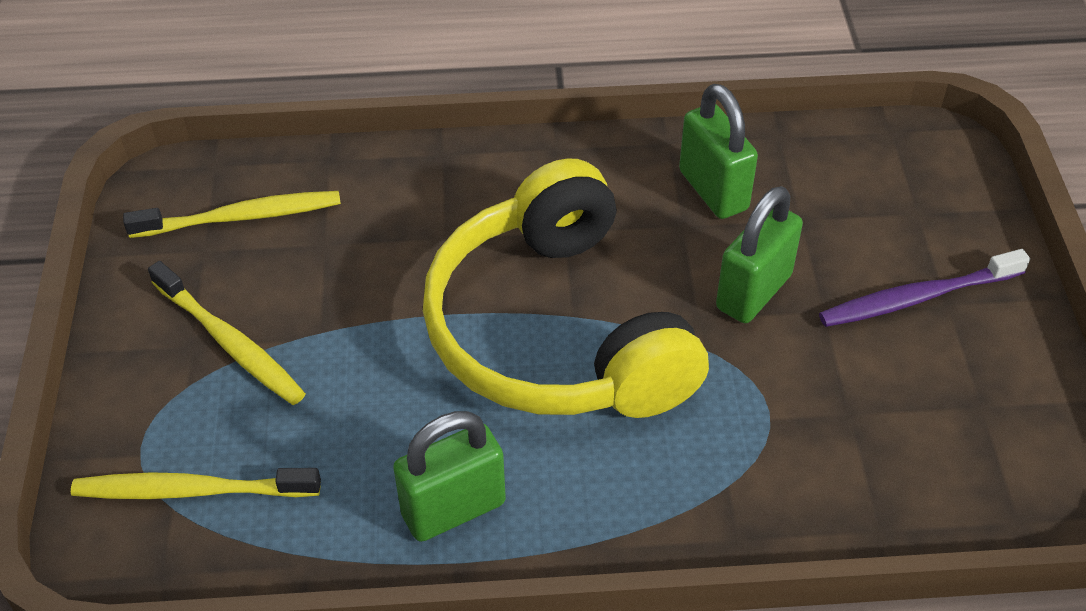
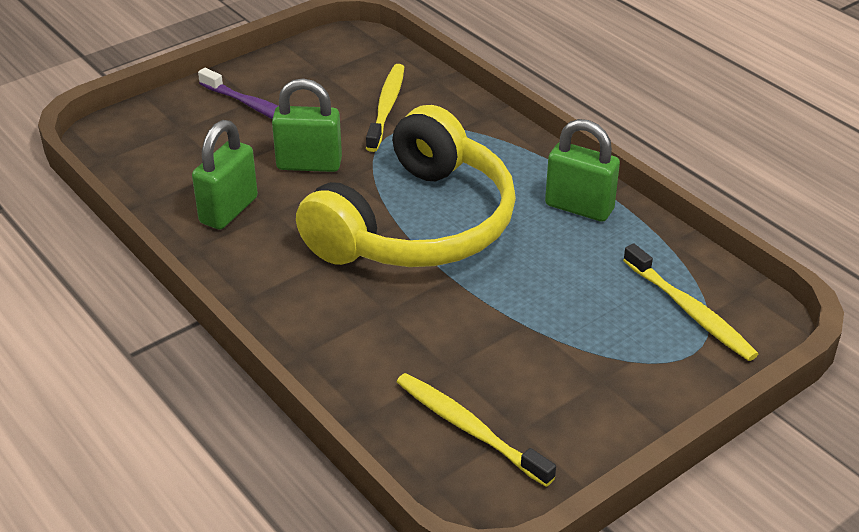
camera: 125 degrees left, 10 degrees down
yellow toothbrush [148,261,306,405] -> yellow toothbrush moved to [366,64,404,152]

